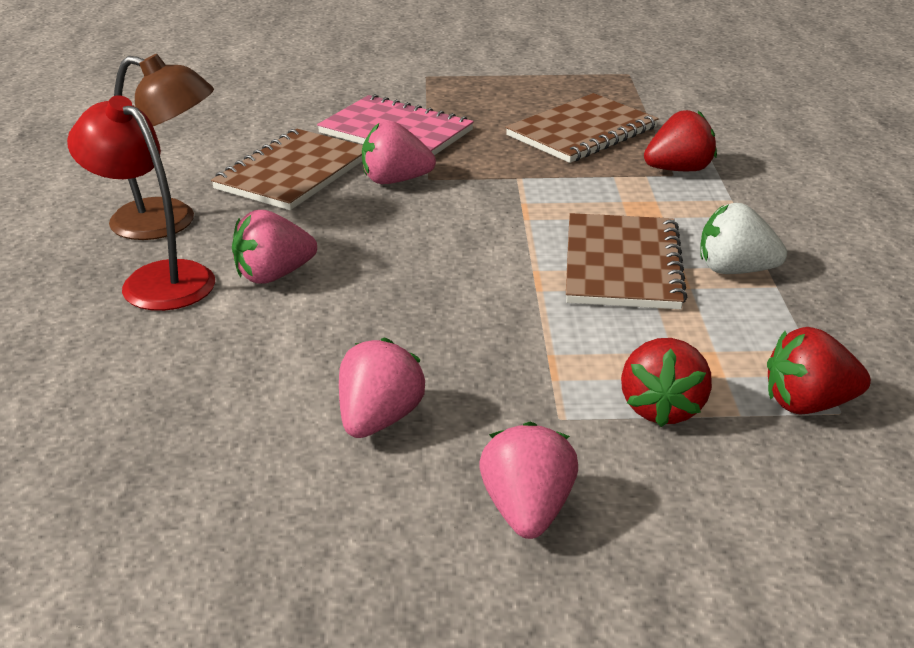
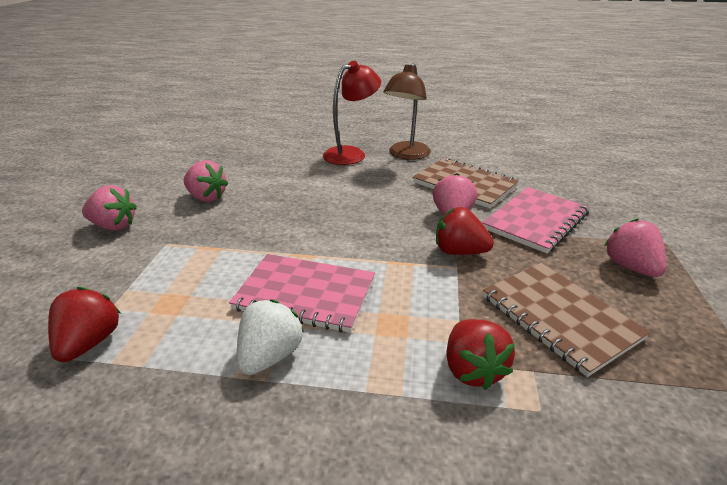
camera: 100 degrees right, 0 degrees up
pink strawberry [232,210,317,284] -> pink strawberry moved to [604,218,666,277]
brown notebook [566,213,687,309] -> pink notebook [229,254,375,333]
red strawberry [621,338,712,427] -> red strawberry moved to [436,207,494,255]

